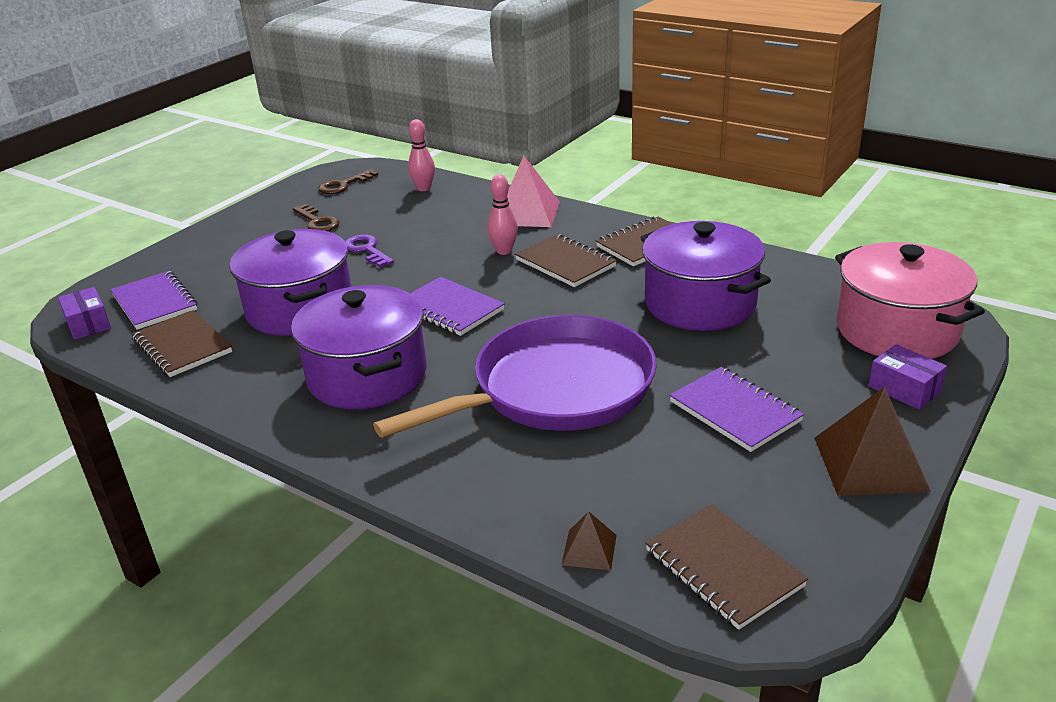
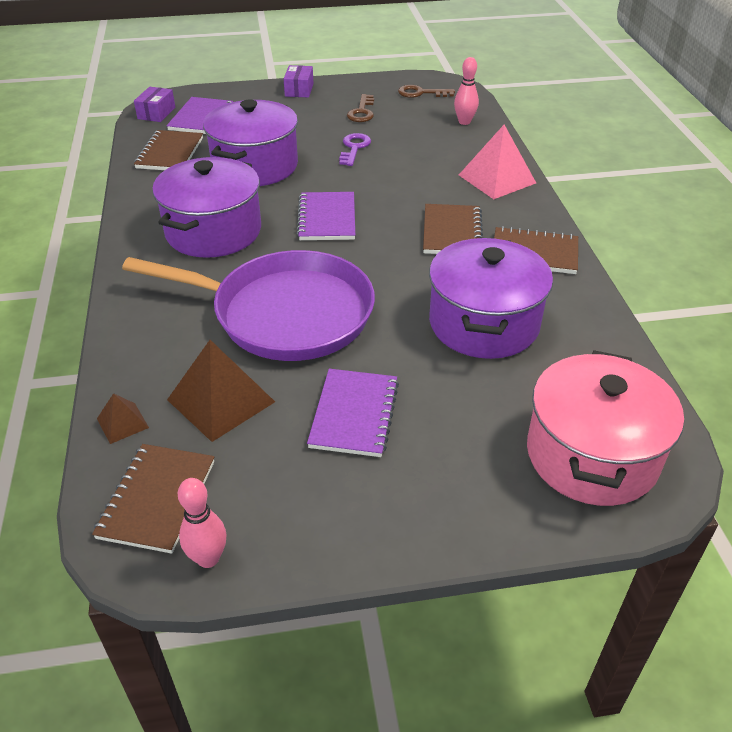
camera: 45 degrees right, 10 degrees up
pink bowling pin [487,175,518,255] -> pink bowling pin moved to [178,478,227,568]
brown pyramid [814,387,931,496] -> brown pyramid moved to [167,340,275,442]
purple box [869,344,947,410] -> purple box moved to [284,65,314,97]

